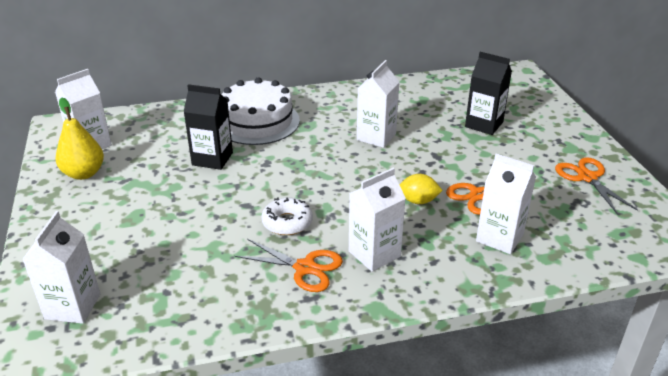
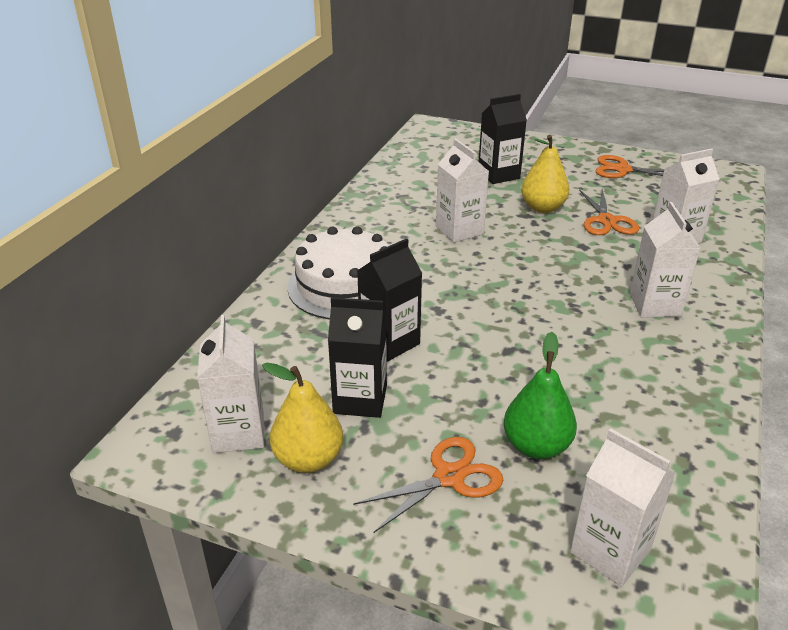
camera: 55 degrees left, 0 degrees up
orange scissors [235,239,343,292] -> orange scissors moved to [353,437,503,533]
white donut [261,197,313,235] -> none
yellow lemon [399,174,443,204] -> none
none -> black carton [328,297,387,418]
none -> green pear [503,332,577,459]
none -> yellow pear [521,135,569,213]

